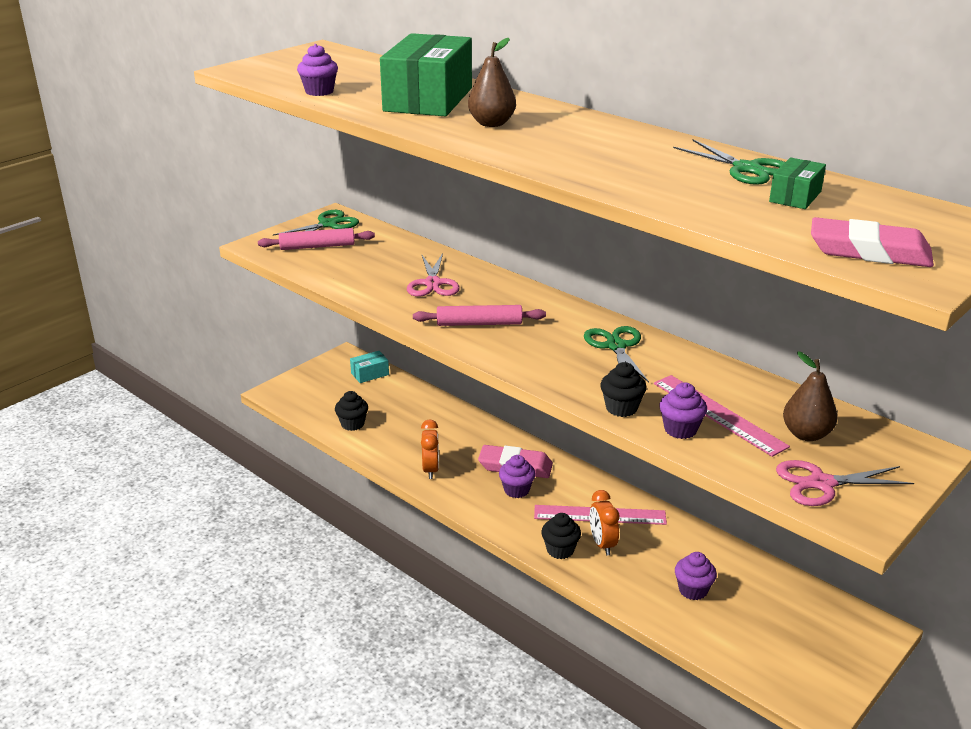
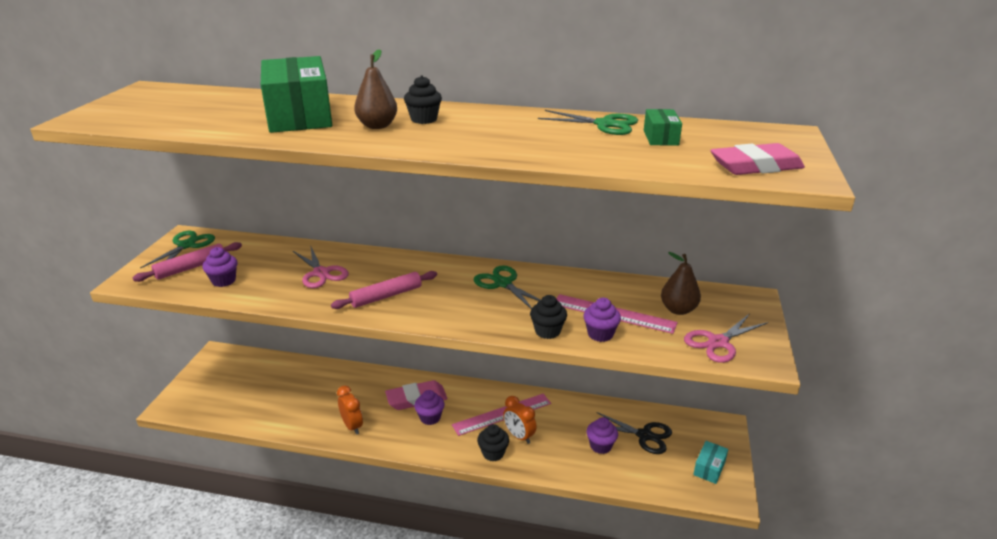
camera: 30 degrees left, 0 degrees up
purple cupcake [297,44,338,96] -> purple cupcake moved to [203,247,238,287]
black cupcake [335,391,368,431] -> black cupcake moved to [404,75,442,124]
turquoise box [350,351,389,383] -> turquoise box moved to [693,441,728,484]
none -> black scissors [596,412,672,454]

